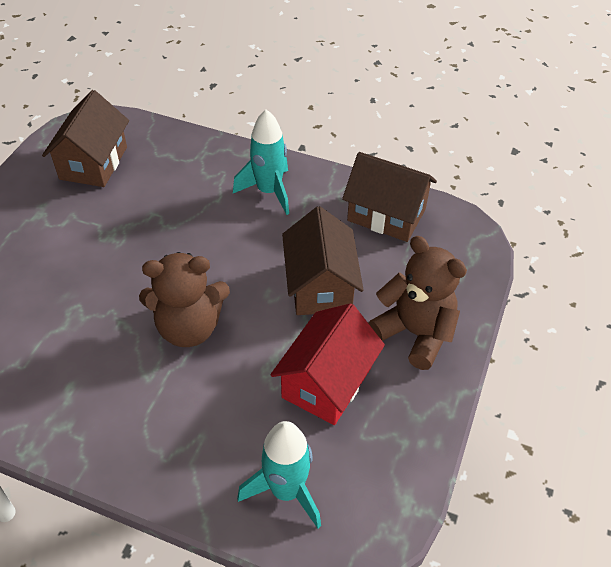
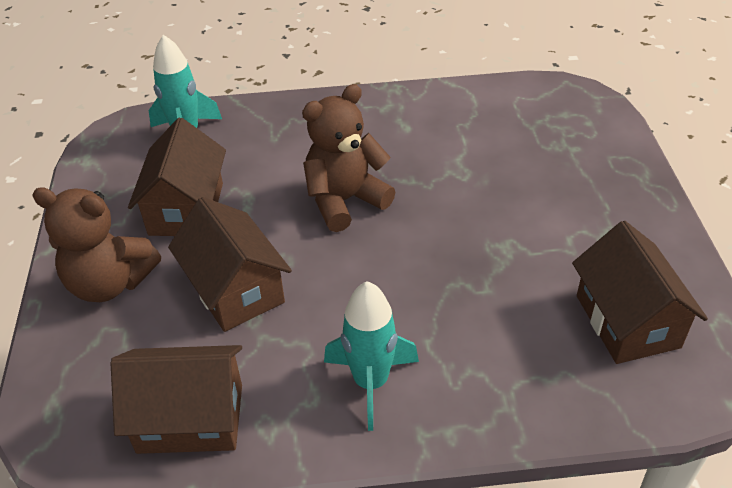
camera: 155 degrees right, 5 degrees down
red house [270,303,385,425] -> brown house [128,118,226,236]

